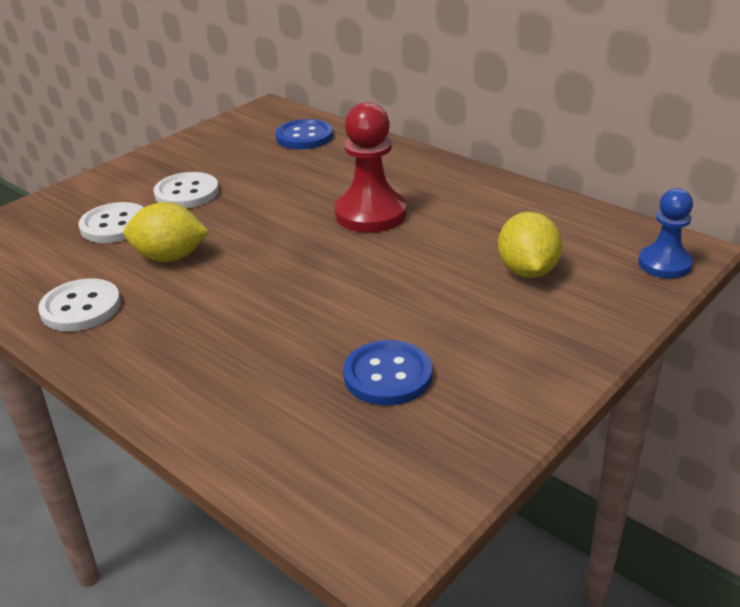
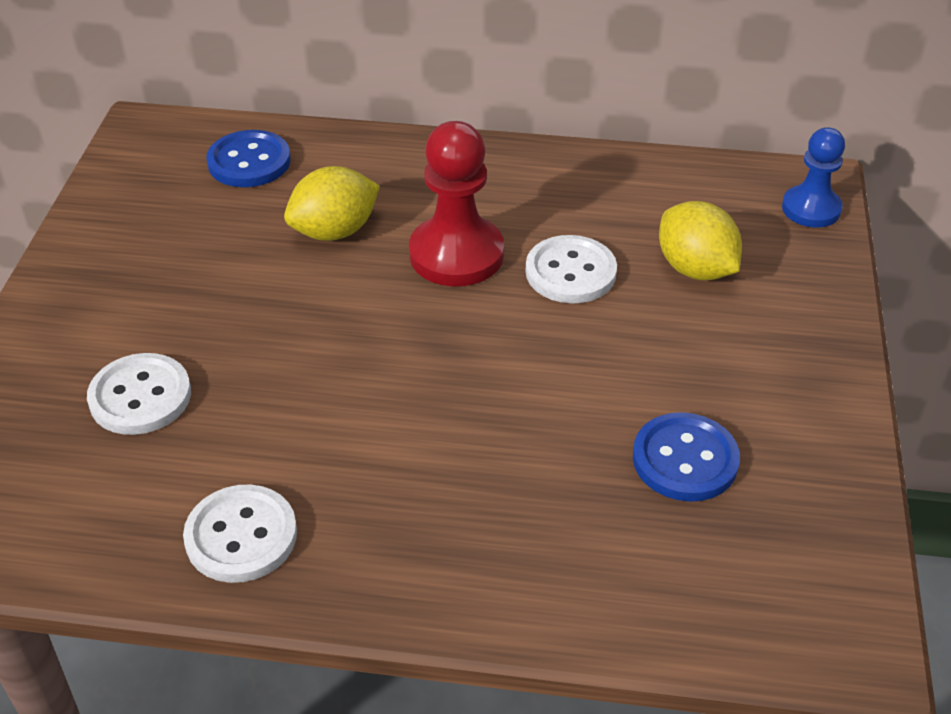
camera: 35 degrees left, 10 degrees up
yellow lemon [123,202,209,262] -> yellow lemon moved to [284,166,380,241]
white button [154,172,219,208] -> white button moved to [526,235,617,303]

